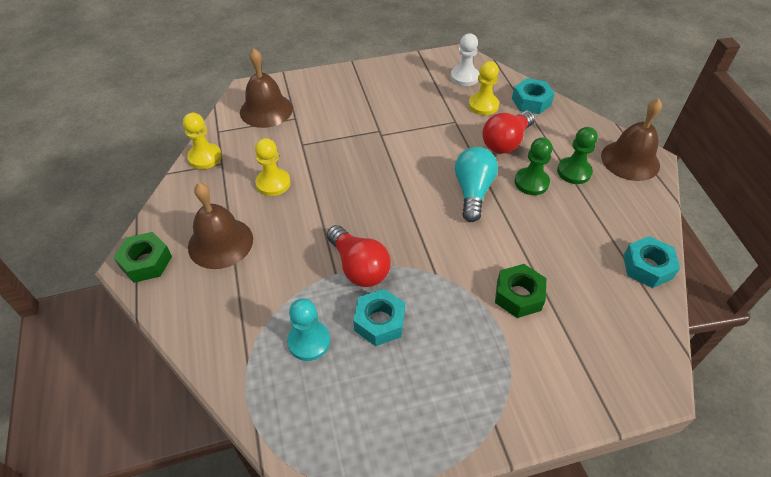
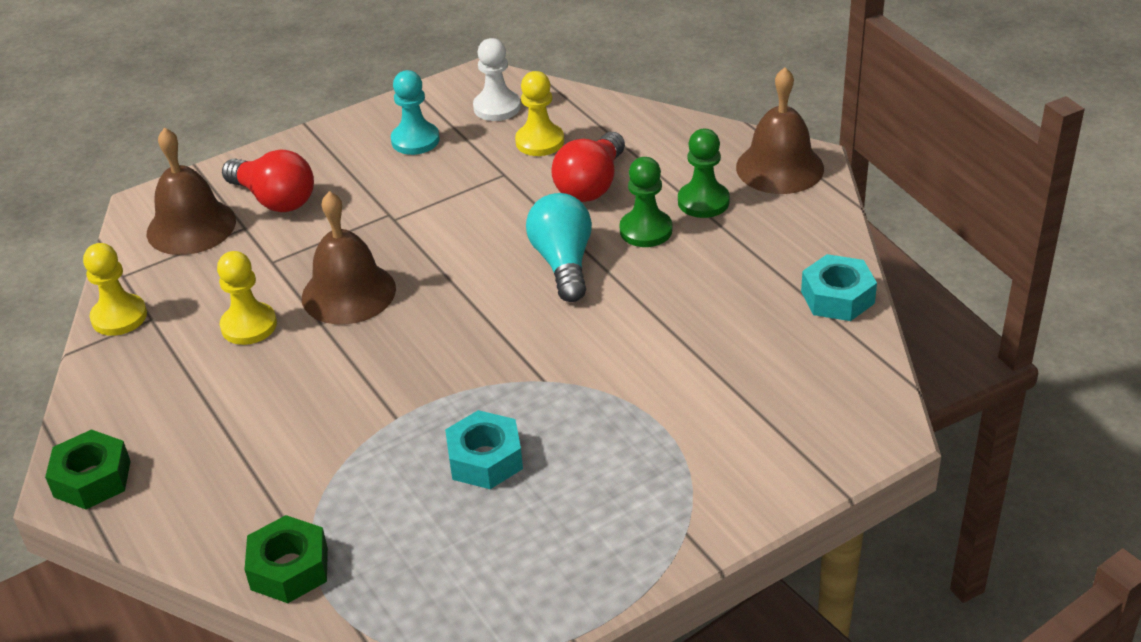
camera: 15 degrees left, 10 degrees down
brown bell [188,183,253,269] -> brown bell moved to [302,191,396,324]
turquoise pawn [287,298,330,361] -> turquoise pawn moved to [391,70,440,155]
red light bulb [327,225,391,287] -> red light bulb moved to [222,150,314,212]
green nut [495,264,547,318] -> green nut moved to [244,515,328,603]
turquoise nut [512,78,555,114] -> none

